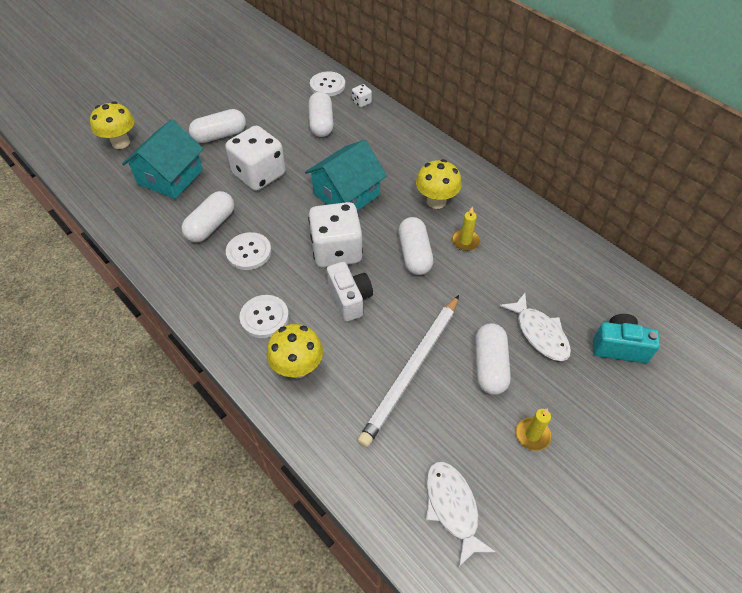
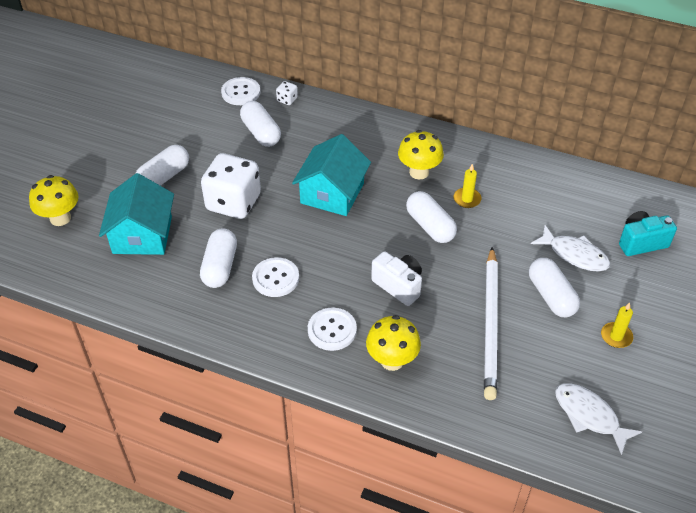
camera: 25 degrees left, 5 degrees down
white dice [308,202,363,268] -> none

